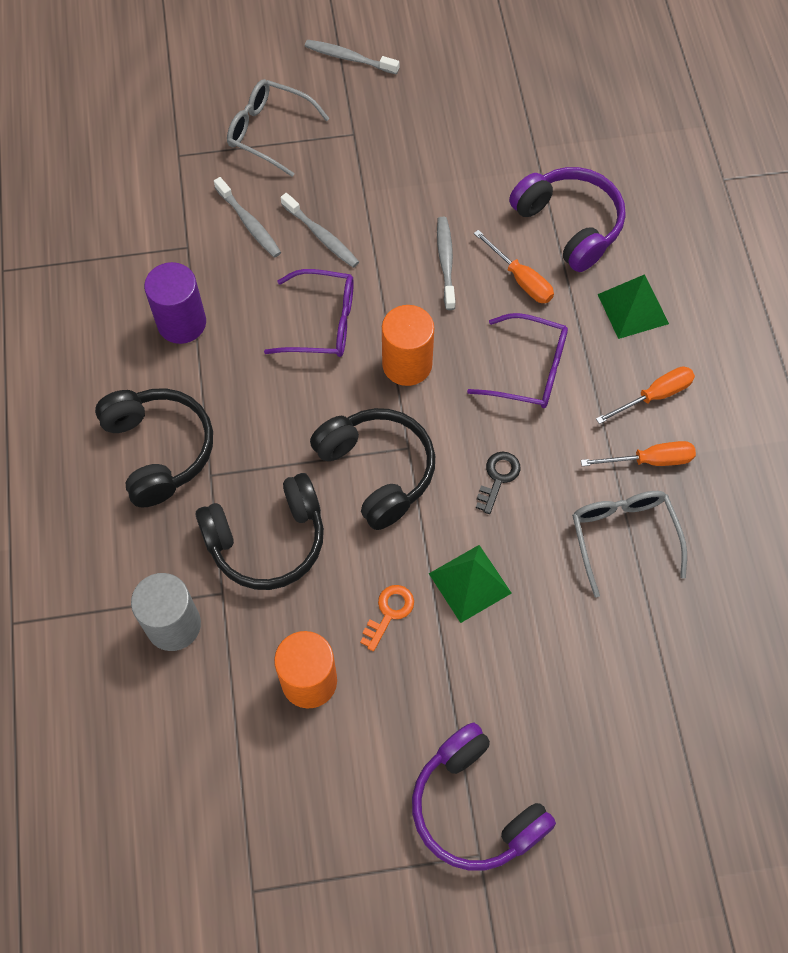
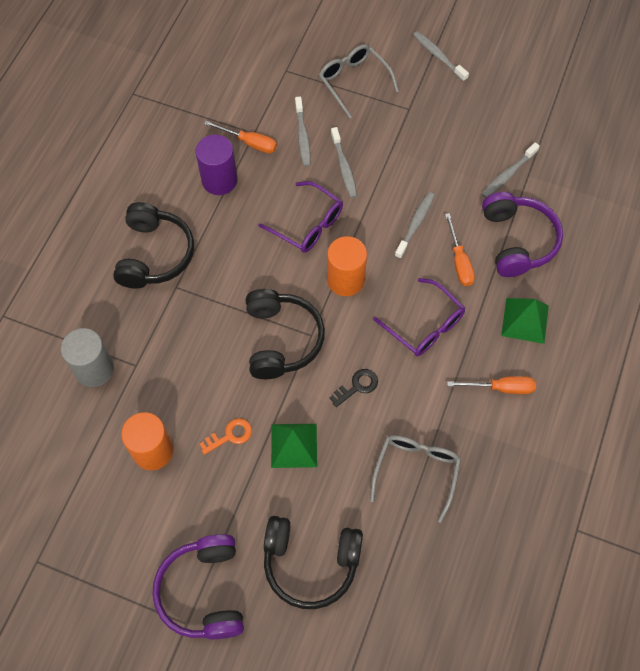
camera: 30 degrees right, 0 degrees up
black headphones [196,473,324,590] -> black headphones moved to [264,516,363,609]
orange screwdriver [581,441,696,466] -> orange screwdriver moved to [204,120,277,153]
none -> grey toothbrush [482,142,540,198]

